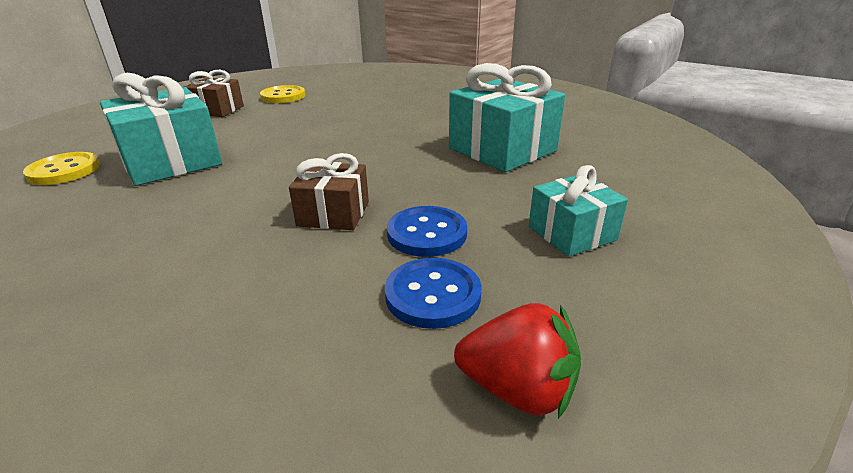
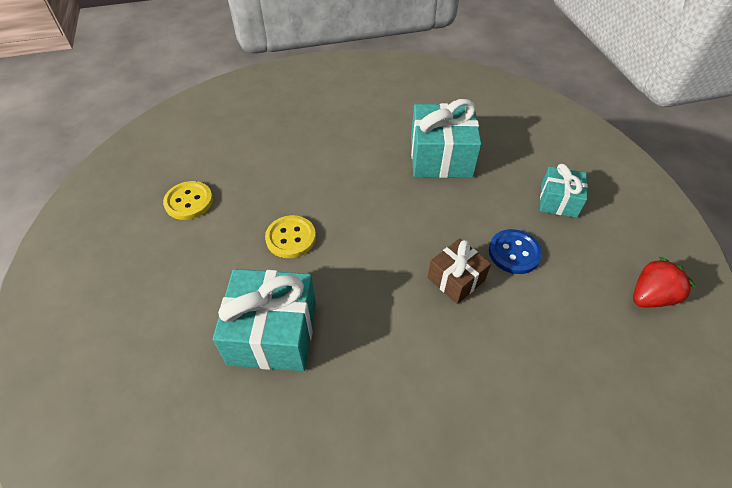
camera: 50 degrees left, 20 degrees up
yellow button [23,152,100,185] -> yellow button moved to [265,215,316,258]
brown gift [184,70,244,117] -> none
blue button [385,258,481,329] -> none

